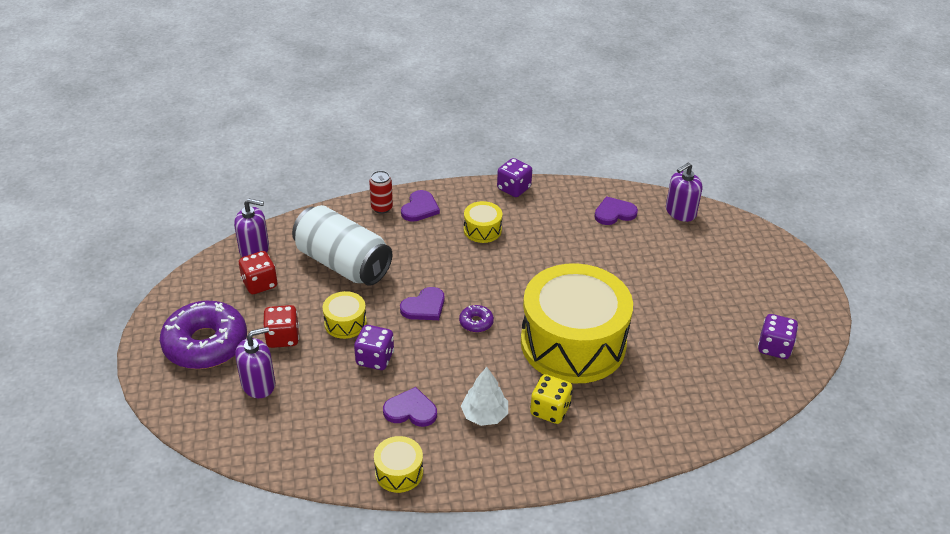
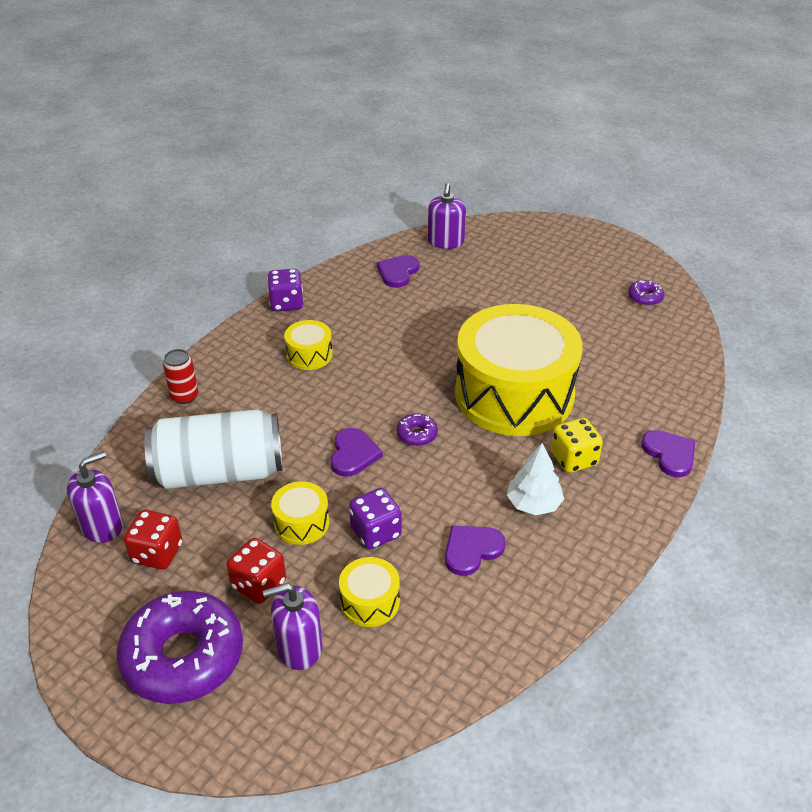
camera: 45 degrees left, 0 degrees up
purple soap dispenser [235,327,275,398] -> purple soap dispenser turned 120 degrees counterclockwise [263,583,322,670]
yellow drum [374,436,423,493] -> yellow drum moved to [339,557,400,627]
purple heart [401,190,440,222] -> purple heart moved to [641,430,695,477]
purple dice [758,314,798,359] -> purple donut [628,280,664,306]

